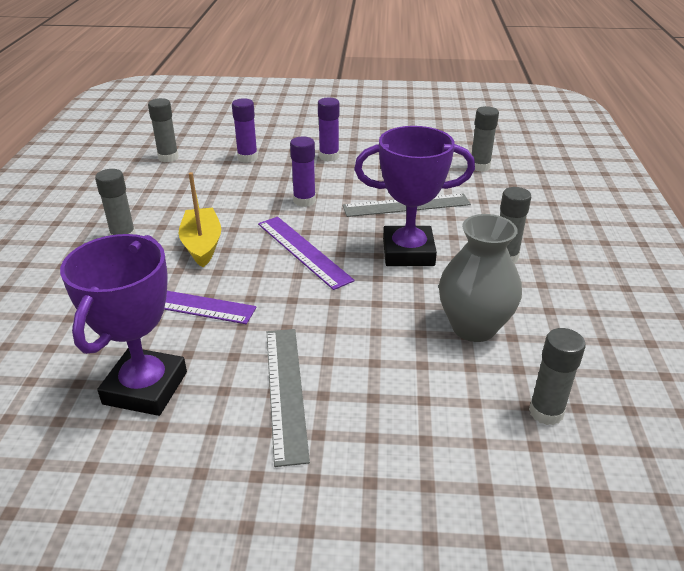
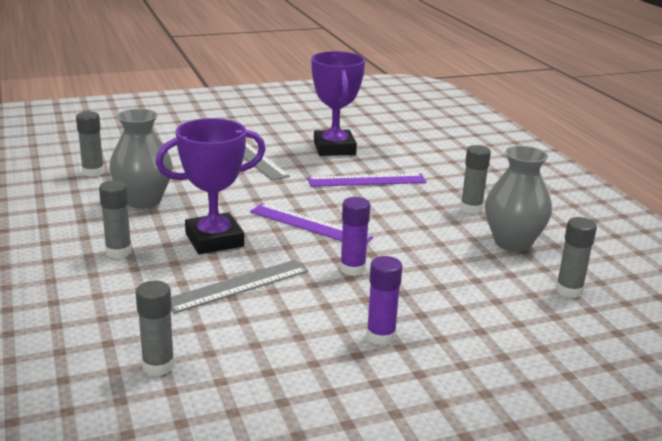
camera: 155 degrees right, 10 degrees down
yellow boat [178,172,221,267] -> none
purple glue stick [232,98,258,163] -> none
none -> grey vase [485,146,552,252]

